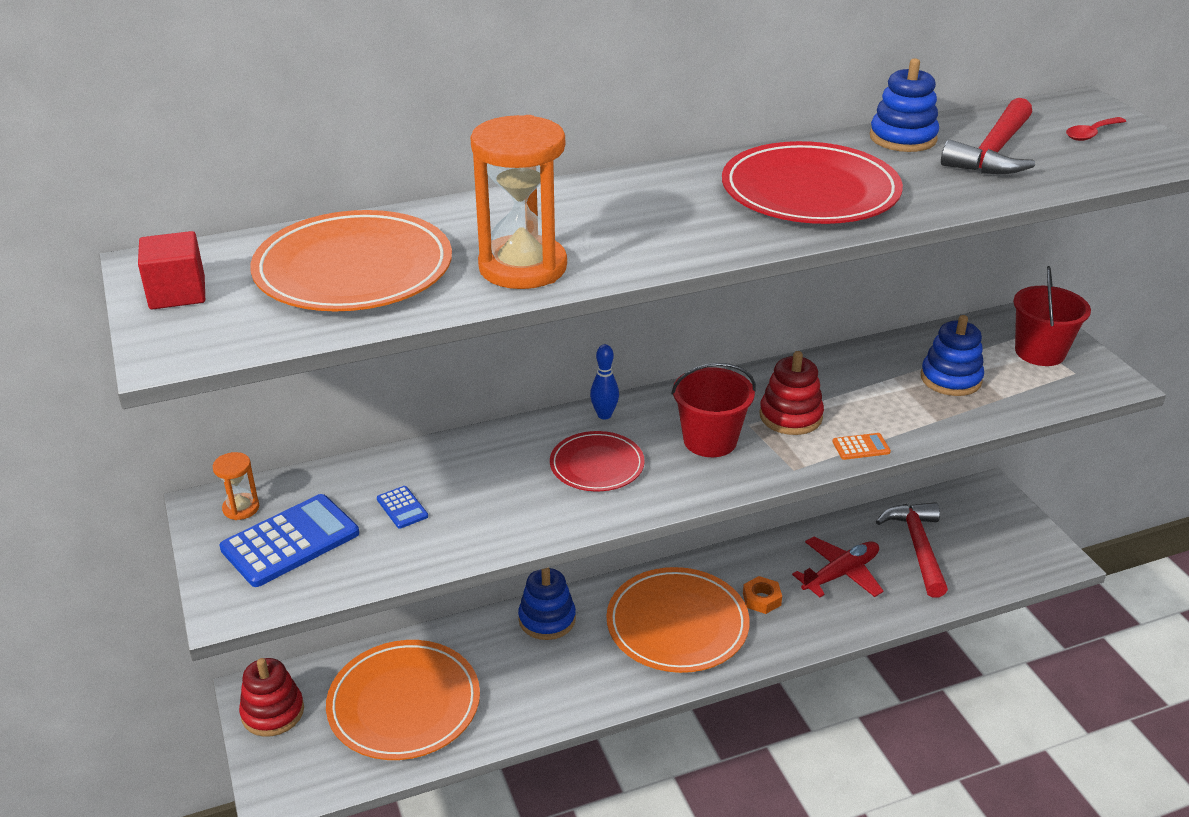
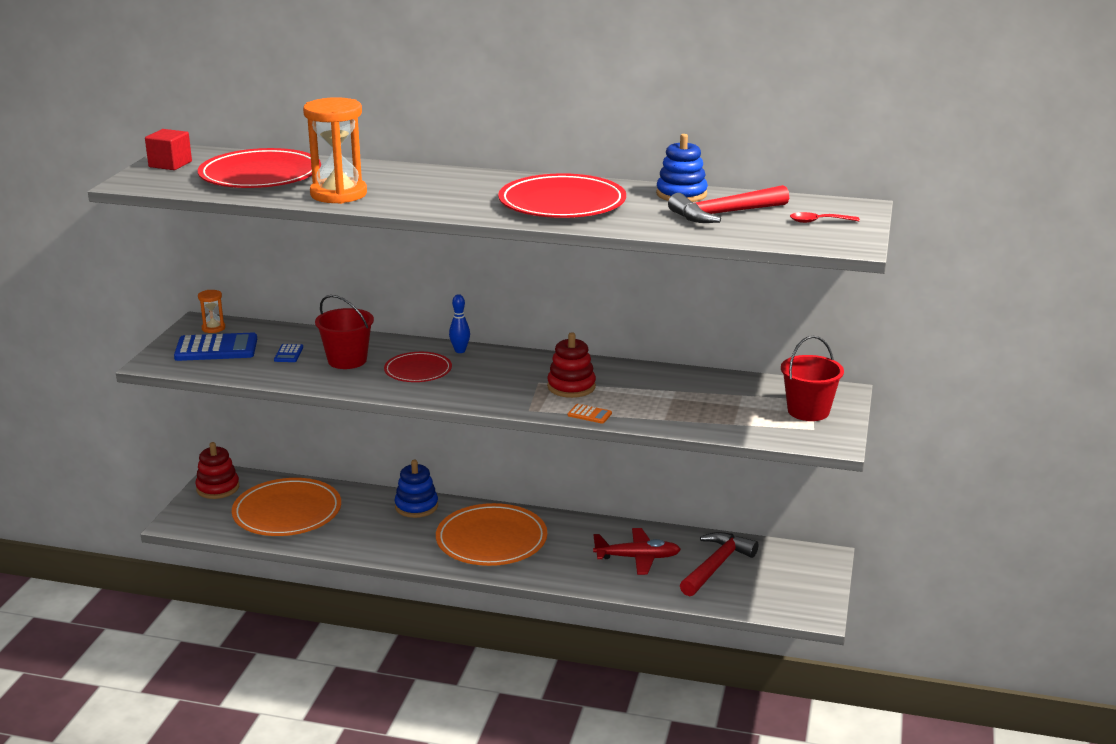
camera: 35 degrees right, 10 degrees down
orange plate [250,210,452,311] -> red plate [198,148,321,188]
red bucket [671,363,756,457] -> red bucket moved to [315,295,374,369]
orange nut [743,576,782,614] -> none
blue stacking toy [921,315,984,396] -> none

